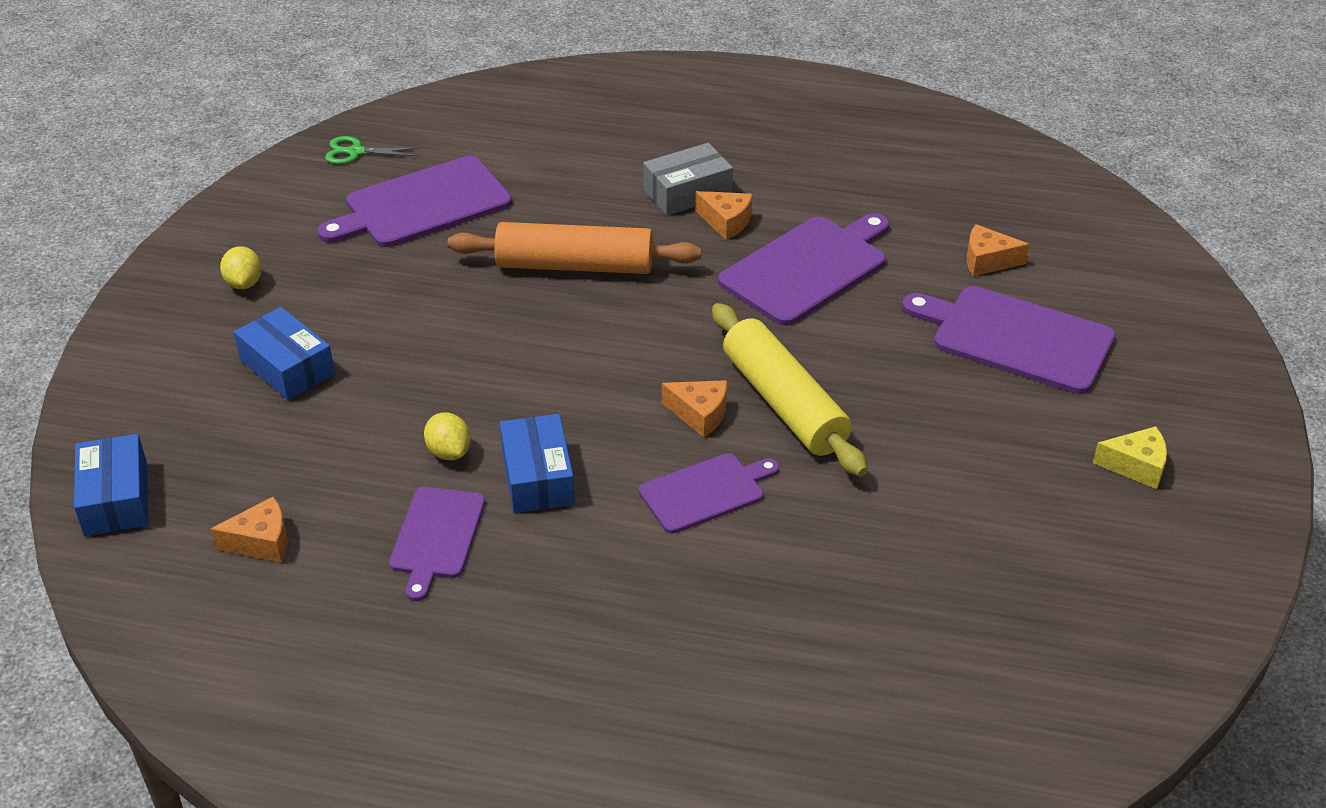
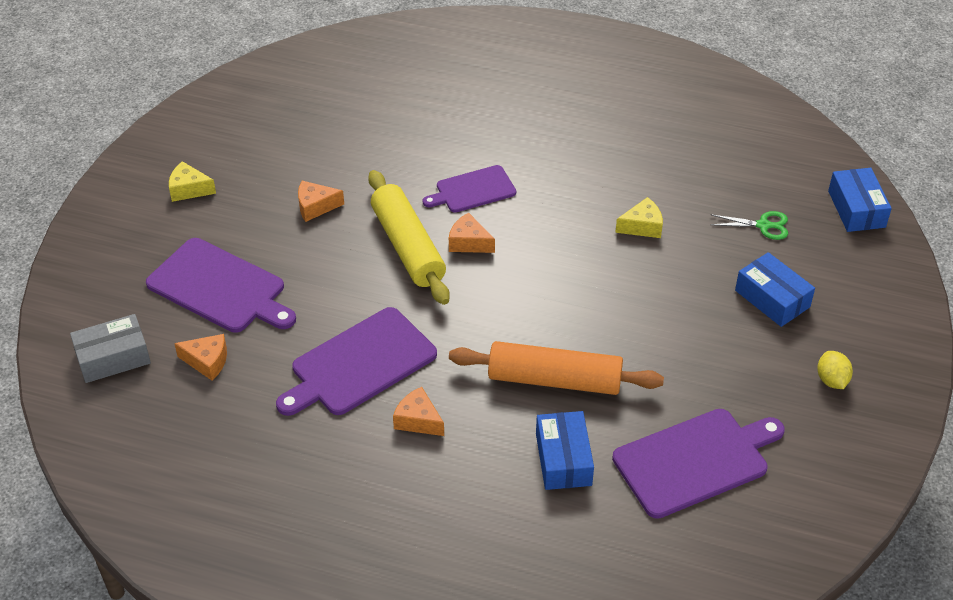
camera: 175 degrees left, 5 degrees up
orange cheese [210,497,287,562] -> orange cheese moved to [298,181,344,222]
green scissors [325,136,420,164] -> green scissors moved to [710,211,788,240]
purple cutting board [389,487,485,601] -> none
yellow lemon [424,413,471,460] -> yellow cheese [615,197,663,238]
blue box [500,414,575,513] -> blue box moved to [536,411,594,490]
grey box [643,143,733,216] -> grey box moved to [70,314,151,383]

